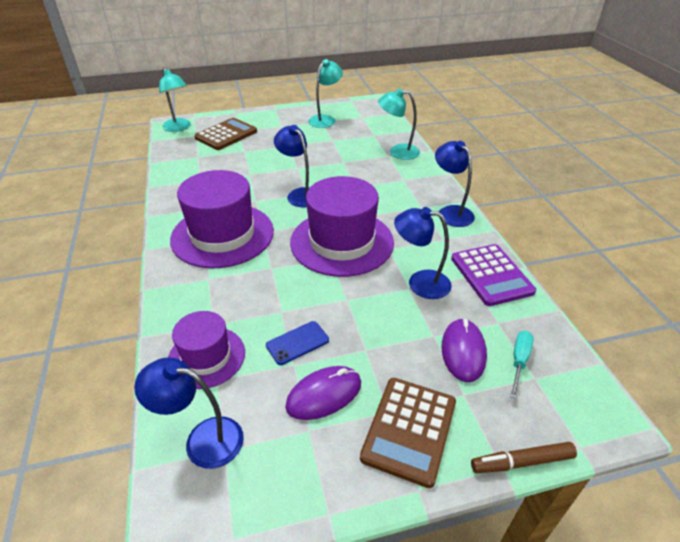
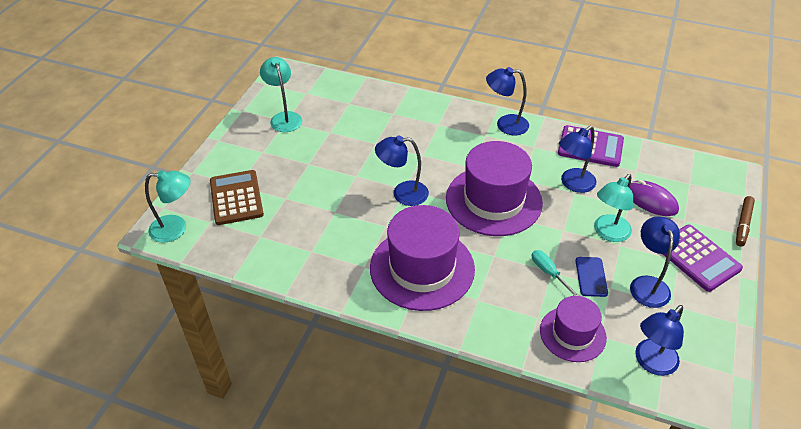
camera: 55 degrees left, 5 degrees up
purple mouse [285,366,361,420] -> blue lamp [630,216,680,308]
brown calculator [360,378,456,488] -> purple calculator [663,225,743,292]
turquoise lamp [378,88,420,160] -> turquoise lamp moved to [594,174,633,242]
turquoise screwdriver [510,331,534,399] -> turquoise screwdriver moved to [532,250,579,296]

